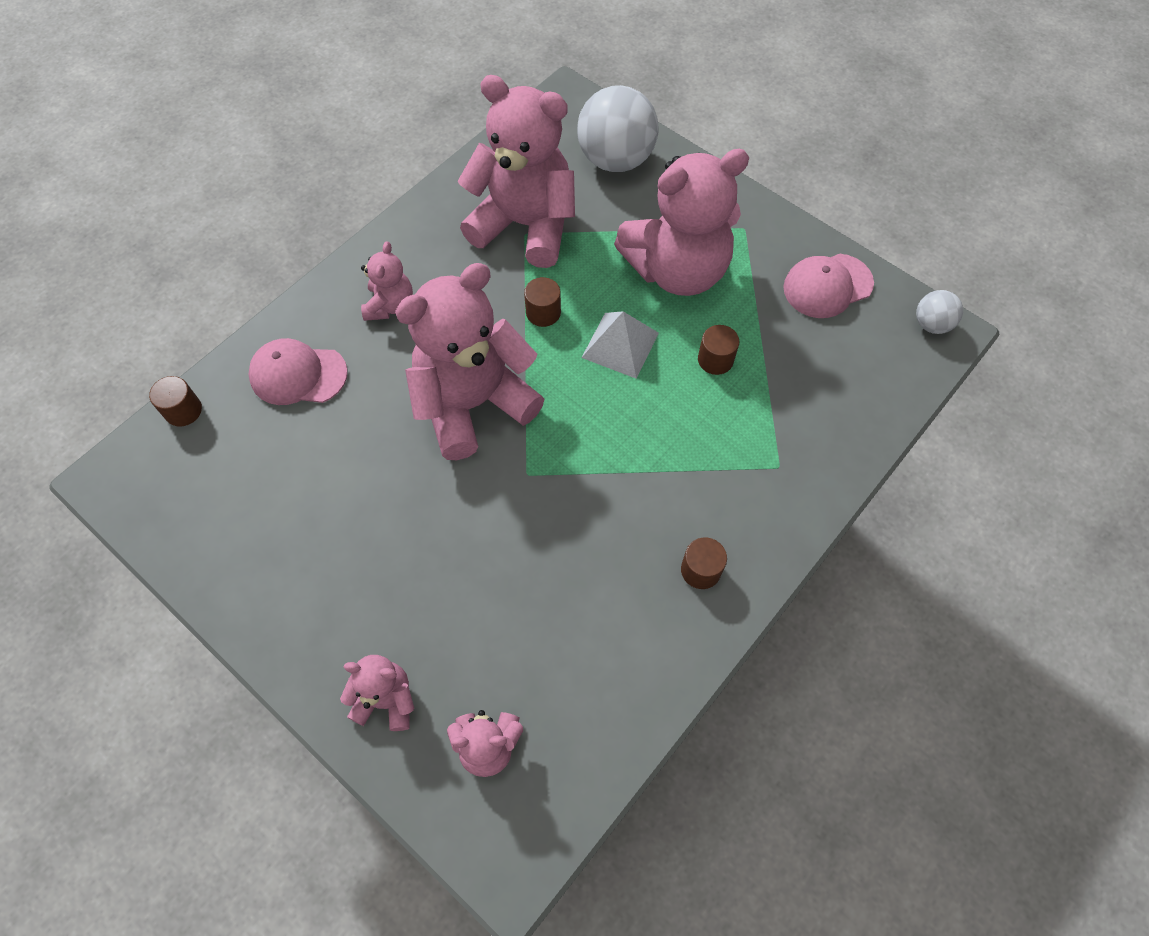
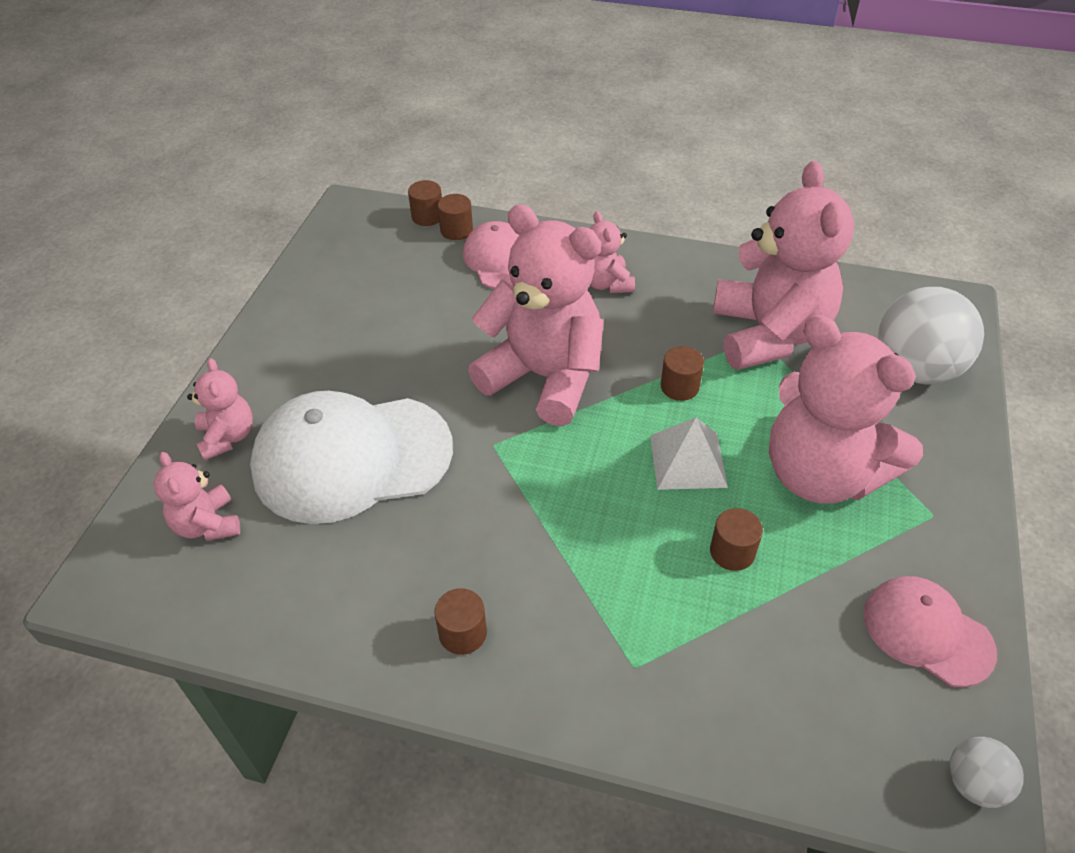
camera: 65 degrees right, 15 degrees down
pink teddy bear [361,241,413,321] -> pink teddy bear turned 90 degrees clockwise [590,211,635,293]
none -> white cap [250,391,453,524]
none -> brown cylinder [437,194,473,240]

